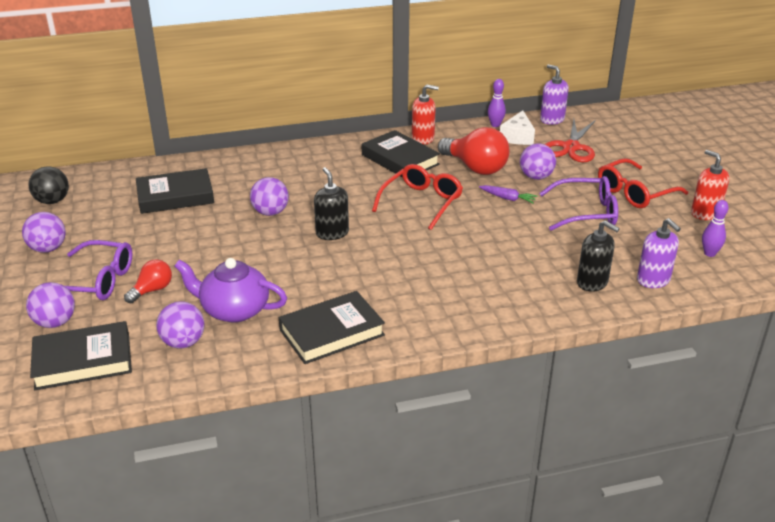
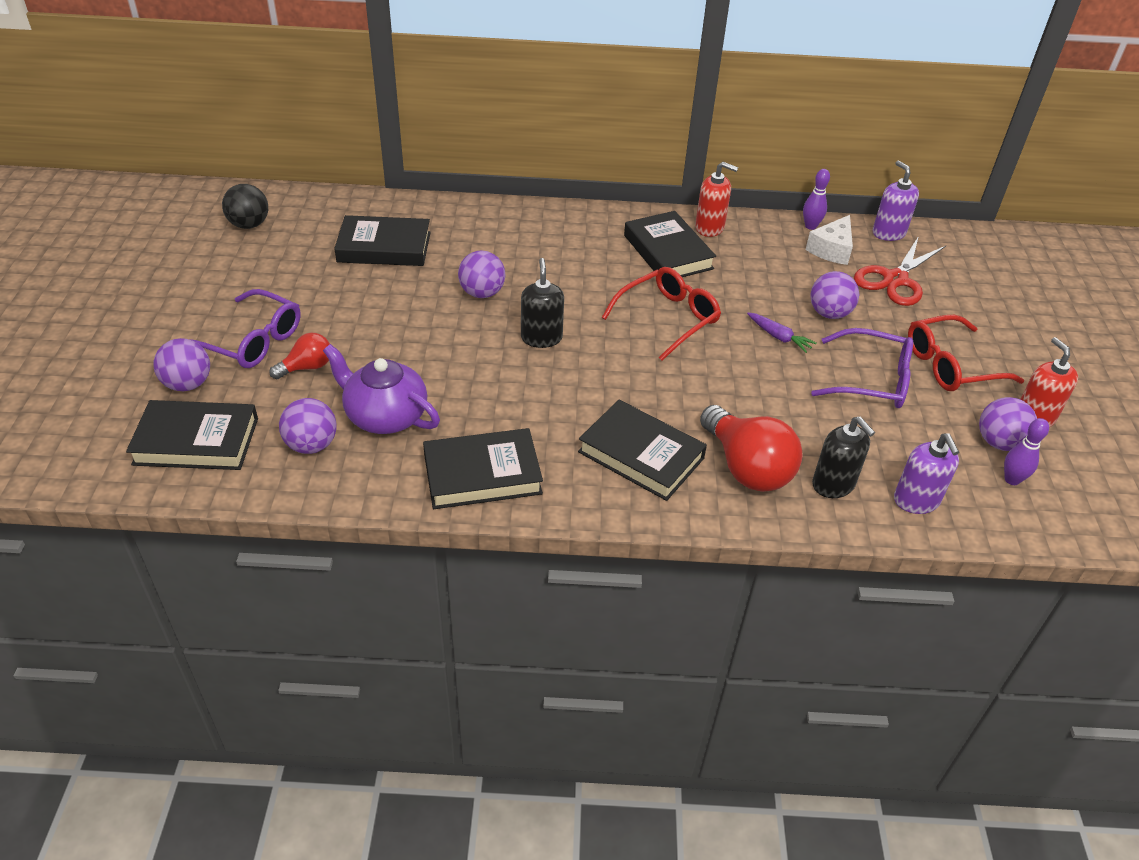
camera: 15 degrees right, 10 degrees up
purple ball [22,212,66,253] -> purple ball moved to [979,397,1037,451]
red light bulb [438,127,510,175] -> red light bulb moved to [700,405,803,492]
none -> black book [578,400,707,501]

